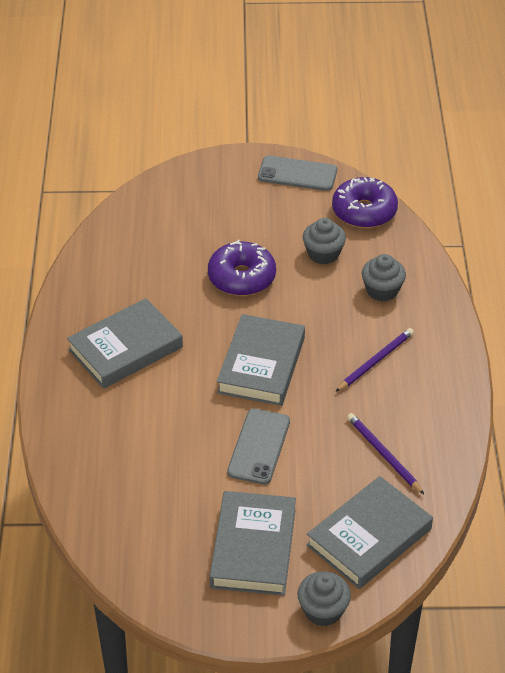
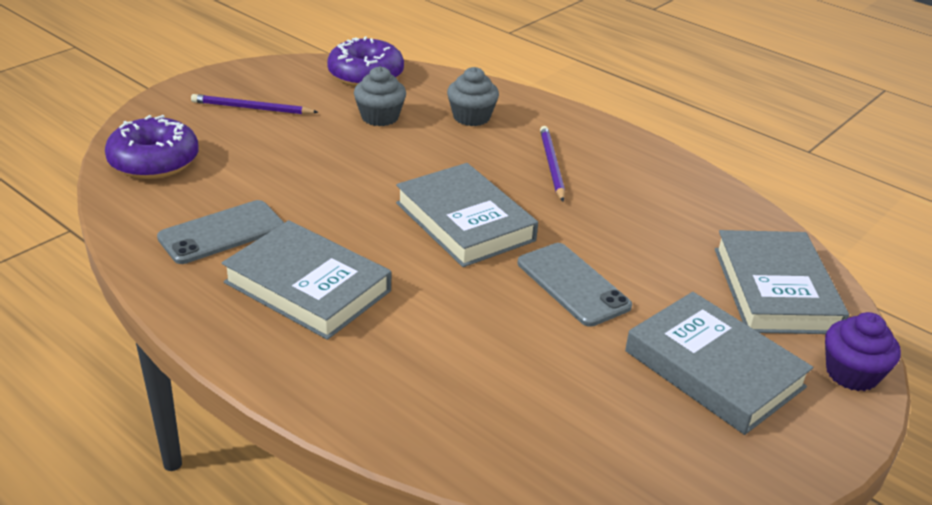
camera: 50 degrees left, 10 degrees down
grey book [67,298,183,389] -> grey book turned 60 degrees counterclockwise [221,220,391,340]
purple donut [208,240,276,296] -> purple donut moved to [105,115,199,179]
grey phone [258,156,337,191] -> grey phone moved to [157,200,284,264]
grey cupcake [297,571,351,626] -> purple cupcake [825,312,901,391]
purple pencil [347,413,424,494] -> purple pencil moved to [191,94,318,115]

